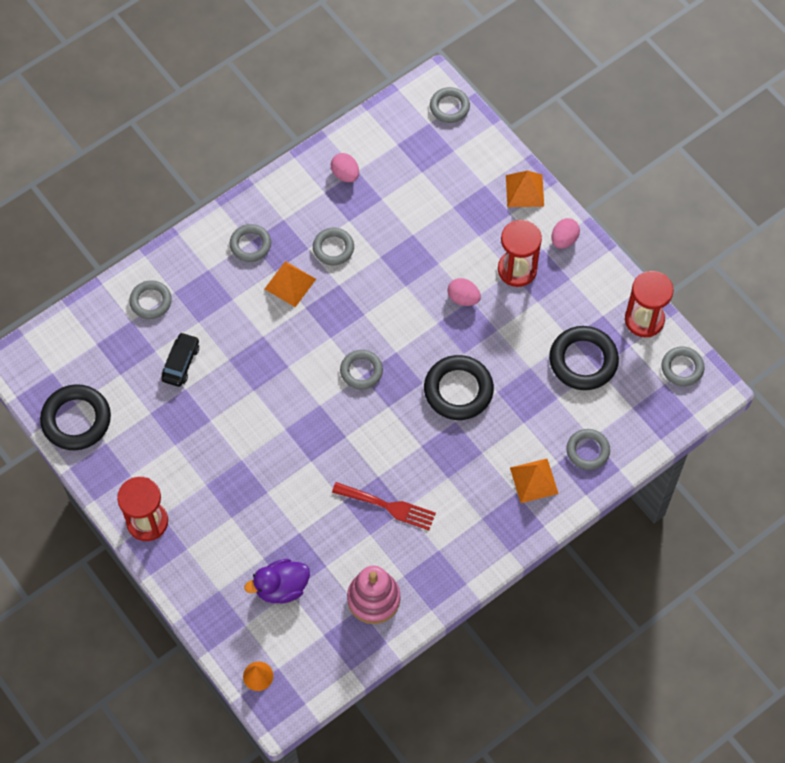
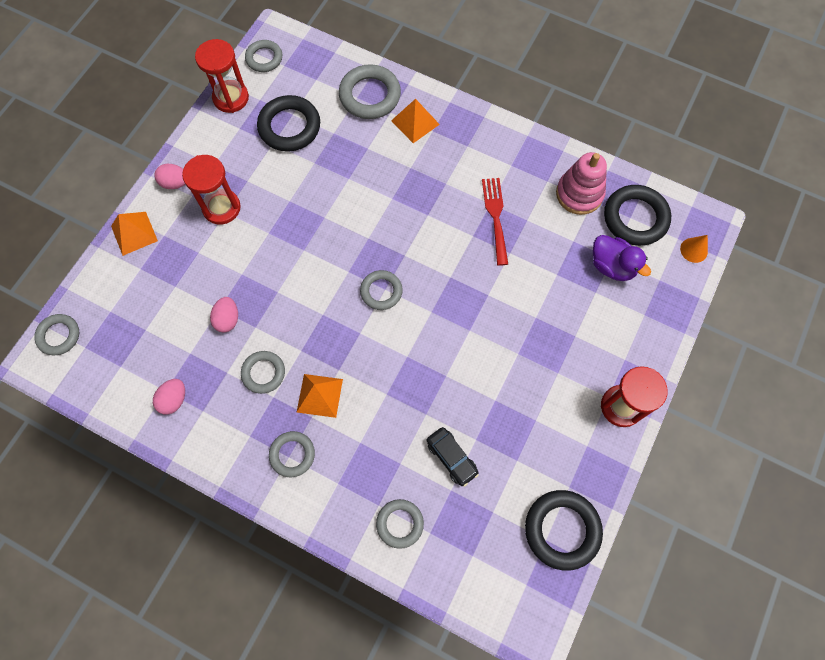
camera: 115 degrees left, 5 degrees up
black car [161,332,199,387] -> black car turned 120 degrees counterclockwise [427,427,479,487]
black ring [424,355,494,420] -> black ring moved to [604,185,671,246]
pink egg [447,278,481,306] -> pink egg moved to [210,297,238,333]
grey ring [566,429,610,470] -> grey ring [339,64,401,119], size x1.62

